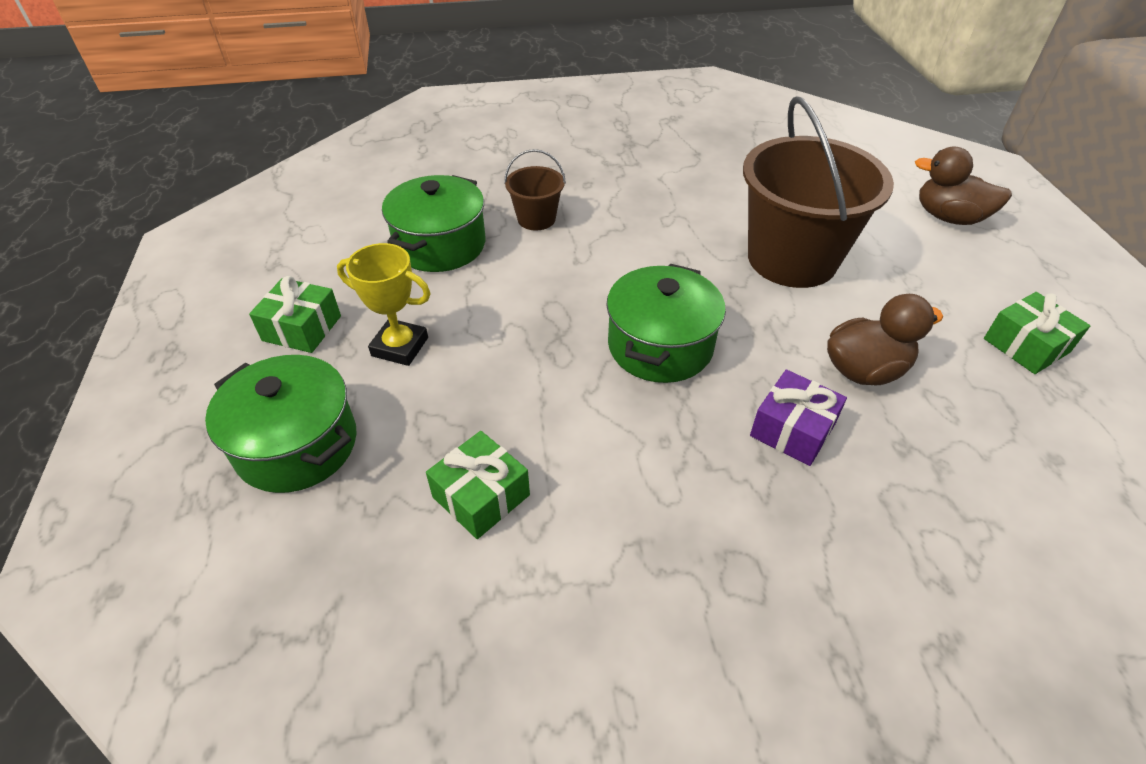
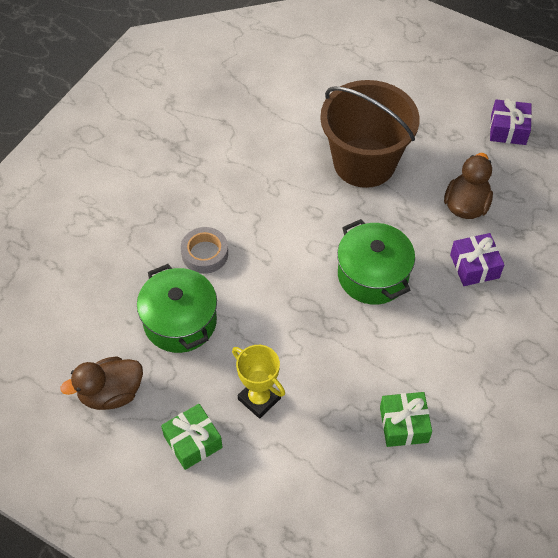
camera: 50 degrees left, 10 degrees up
green pot [205,355,356,493] -> none
yellow trophy [337,243,431,366] -> yellow trophy turned 75 degrees clockwise [232,345,285,419]
brown bucket [504,149,566,230] -> grey tape [181,227,228,274]
brown duck [915,147,1012,225] -> brown duck moved to [60,356,143,410]
green gift [984,292,1091,374] -> purple gift [490,99,532,145]

